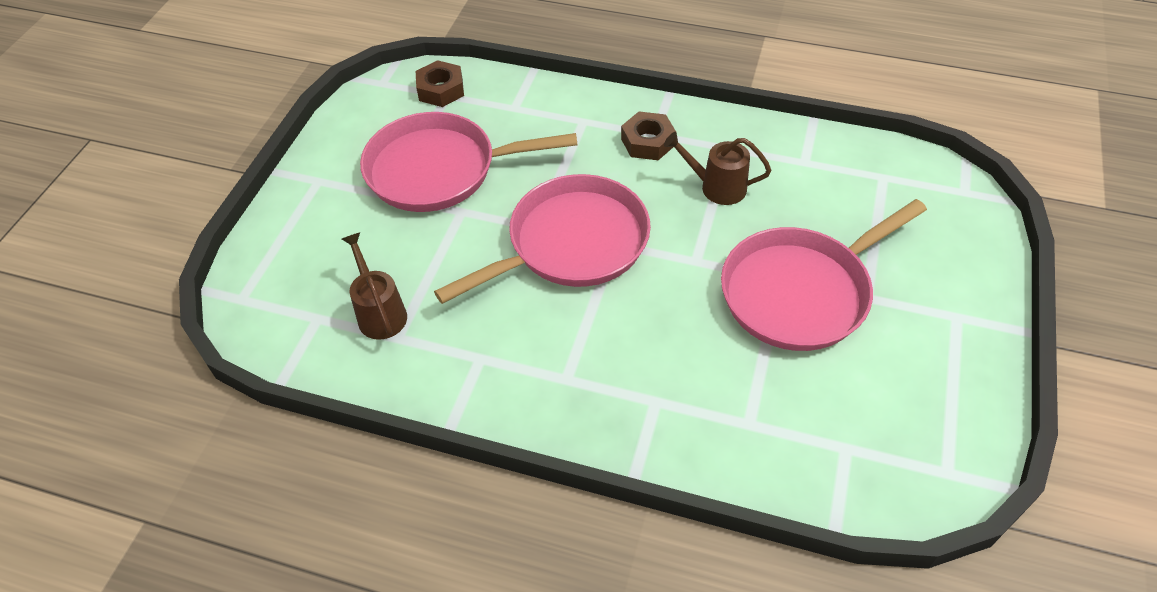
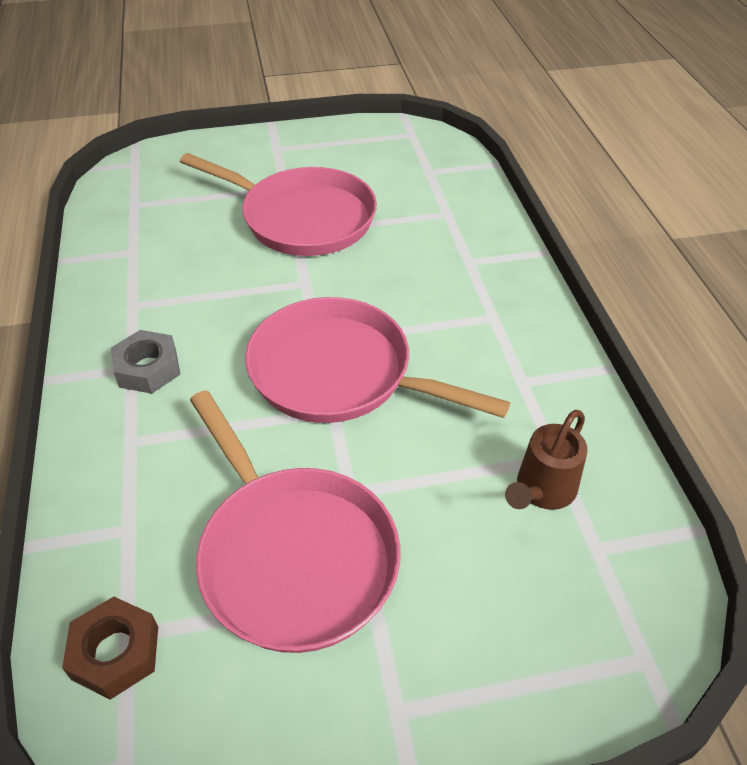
camera: 120 degrees left, 5 degrees down
brown nut [621,112,676,160] -> grey nut [111,330,181,394]
brown watering can [664,132,771,205] -> none

